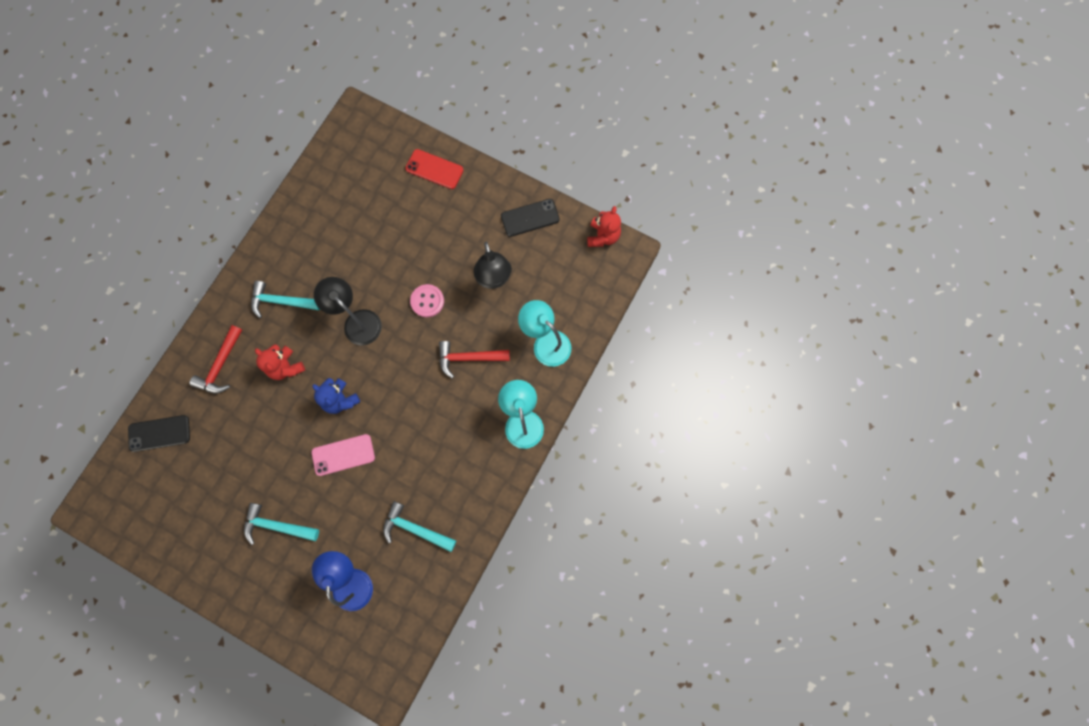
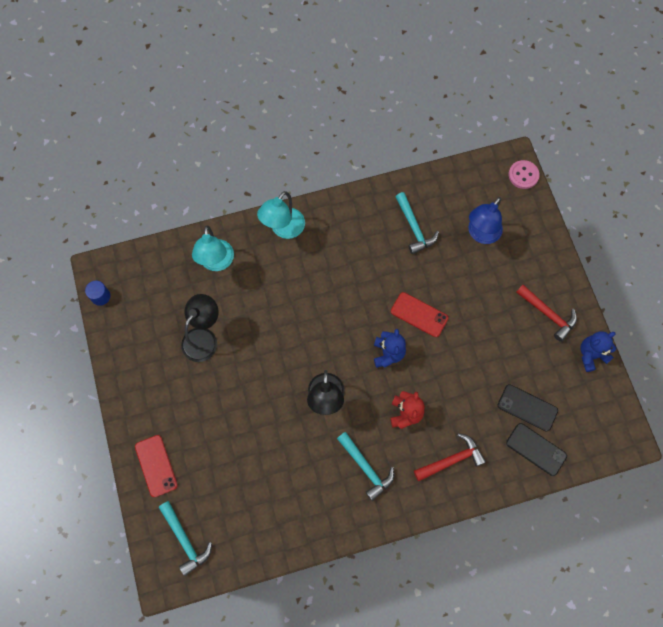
camera: 135 degrees left, 5 degrees down
turquoise hammer [244,503,319,545] -> turquoise hammer moved to [158,501,212,576]
pink phone [311,434,375,476] -> red phone [391,292,448,337]
pink button [410,284,444,317] -> pink button moved to [509,160,540,189]
red hammer [439,341,510,378] -> red hammer moved to [516,285,577,342]
black phone [501,199,560,237] -> black phone moved to [498,384,558,431]
red teddy bear [587,206,621,247] -> blue cylinder [85,281,110,306]
none -> blue teddy bear [580,331,616,372]

